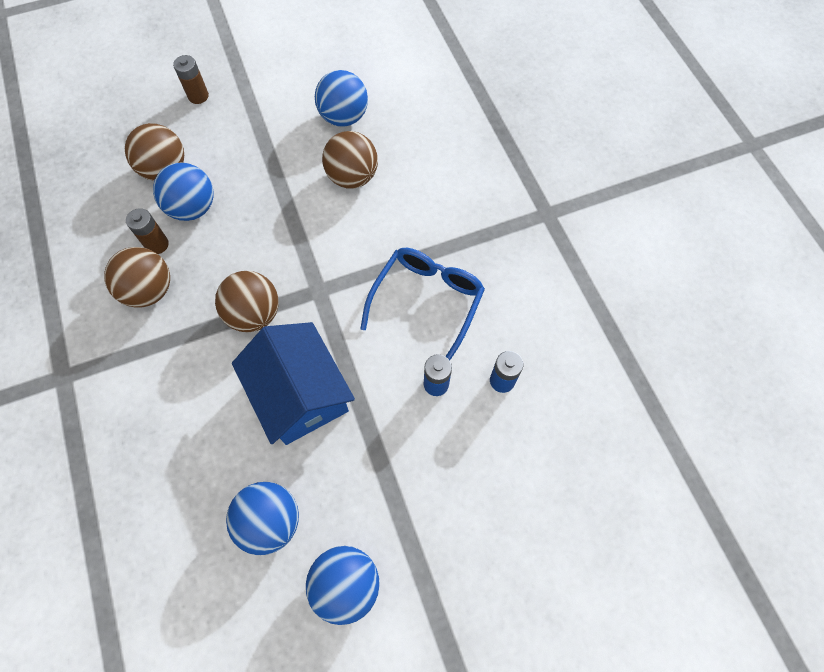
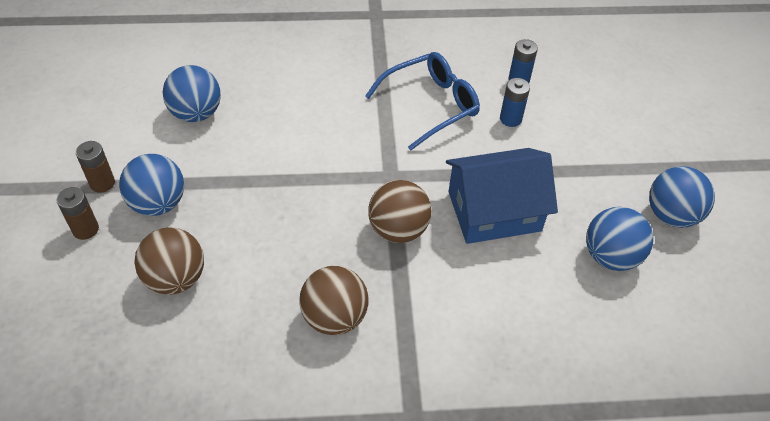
camera: 75 degrees left, 15 degrees down
brown battery [126,208,169,254] -> brown battery moved to [76,141,115,193]
blue ball [153,162,213,221] -> blue ball moved to [119,154,184,216]
brown ball [322,131,378,188] -> none
blue glasses [360,248,485,360] -> blue glasses turned 105 degrees clockwise [365,52,480,150]

